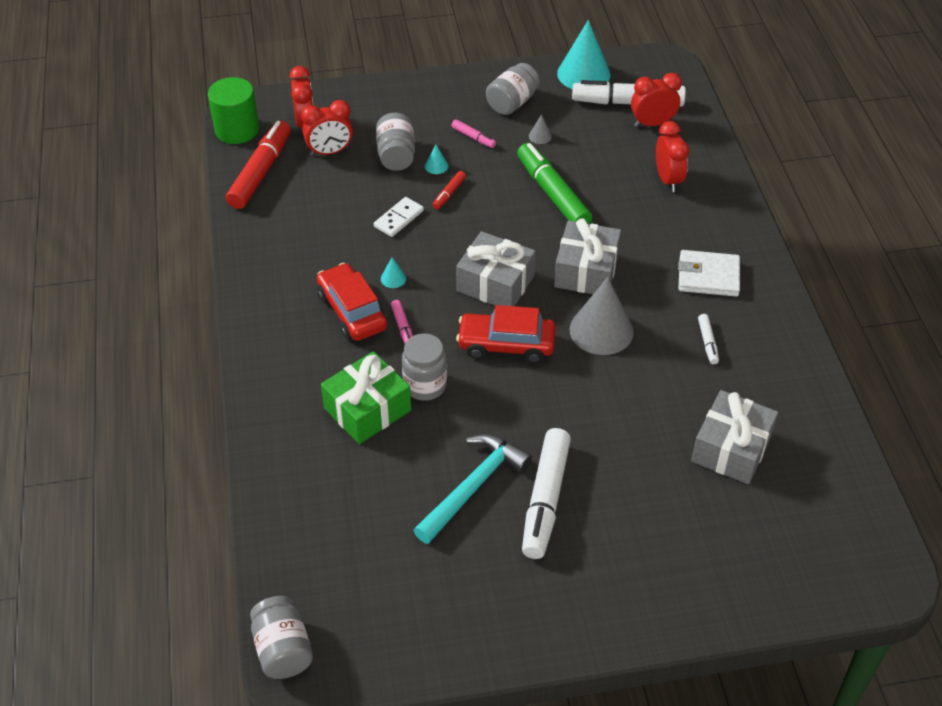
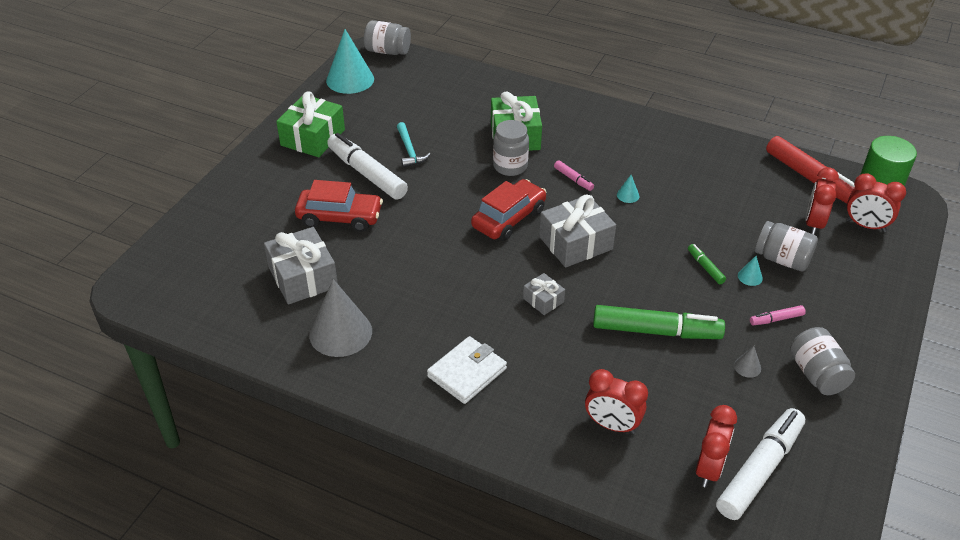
camera: 125 degrees right, 5 degrees down
red car [317,263,387,341] -> red car moved to [295,180,383,232]
white domino [374,197,424,237] -> none
pink marker [391,300,413,344] -> pink marker turned 150 degrees counterclockwise [554,160,594,191]
turquoise hammer [413,434,532,544] -> turquoise hammer [397,122,431,168], size x0.61
red marker [433,171,466,210] -> green marker [688,244,726,284]
grey gift [554,218,621,294] -> grey gift [523,273,565,315], size x0.52
turquoise cone [557,20,611,89] -> turquoise cone moved to [326,29,374,94]
grey cone [569,277,634,355] -> grey cone moved to [309,279,372,357]
white marker [698,314,719,364] -> none
none -> green gift [276,91,345,157]

